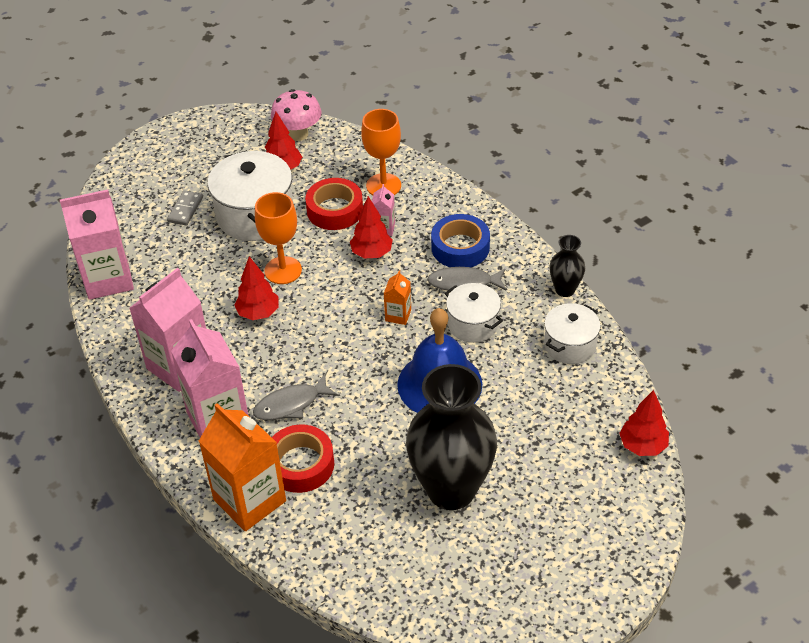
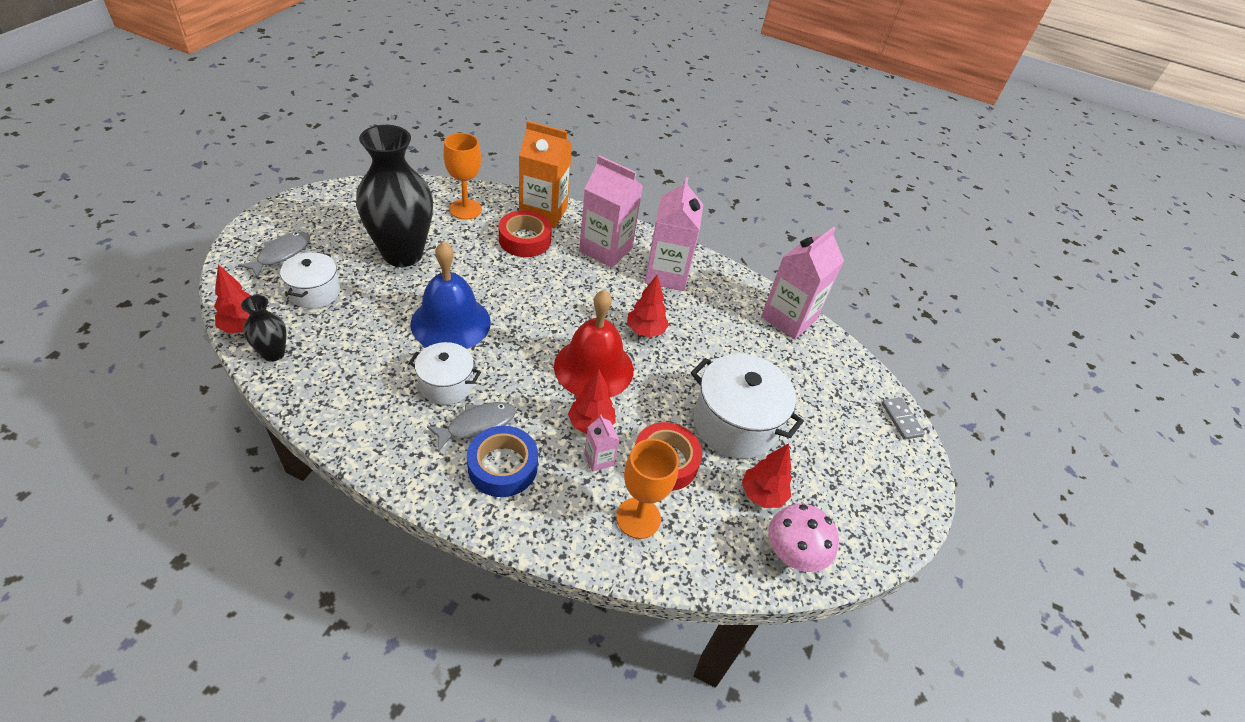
camera: 140 degrees right, 0 degrees up
grey domino [167,191,203,225] -> grey domino moved to [882,397,925,440]
grey fish [253,374,338,420] -> grey fish moved to [238,231,310,278]
orange goblet [255,192,302,284] -> orange goblet moved to [443,133,482,220]
orange carton [384,270,411,325] -> none
white pot [544,303,601,364] -> white pot moved to [280,252,340,308]
black vase [549,235,585,297] -> black vase moved to [241,295,286,362]
none -> red bell [554,290,634,397]

